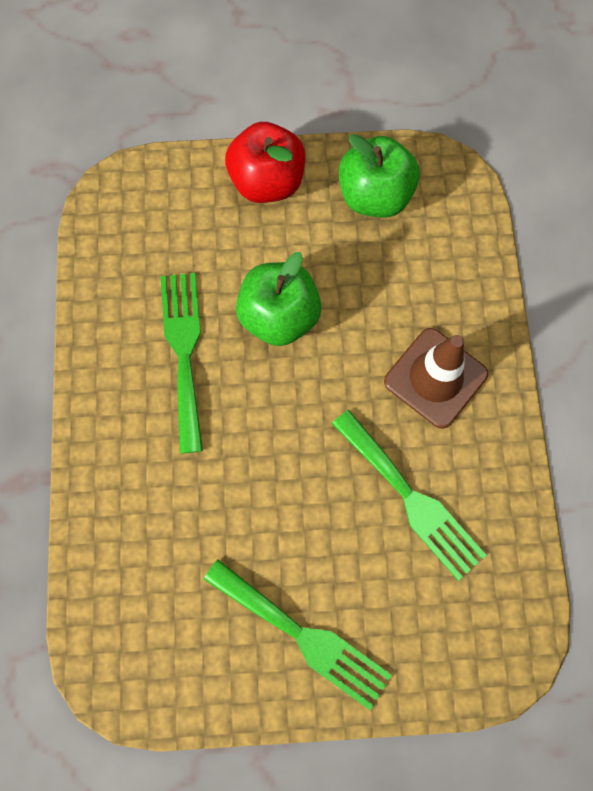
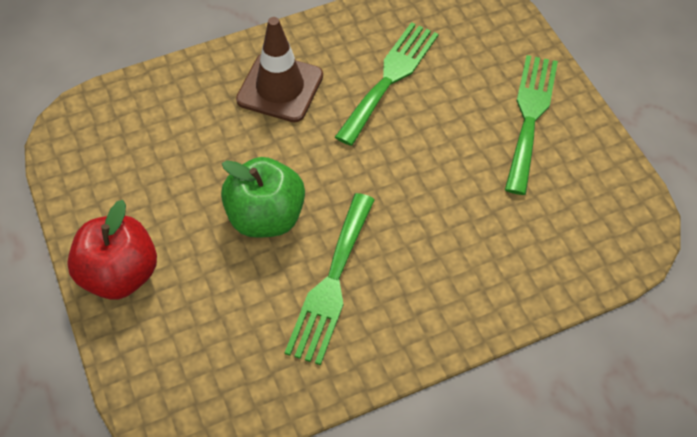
camera: 110 degrees left, 15 degrees down
green fork [160,273,203,454] -> green fork turned 45 degrees counterclockwise [285,193,375,365]
green apple [339,134,420,217] -> none

